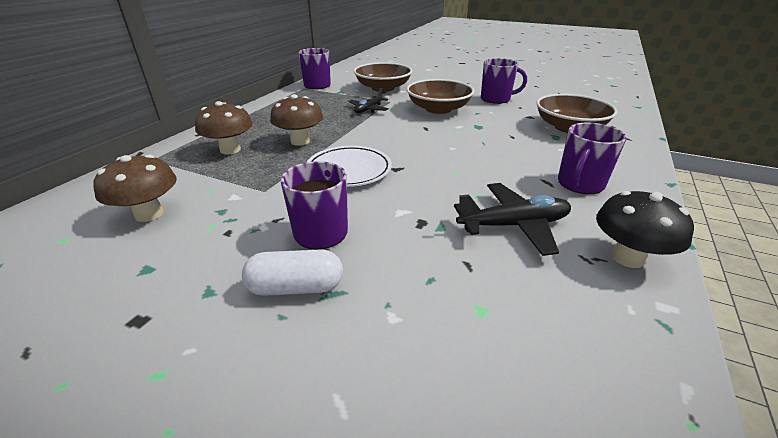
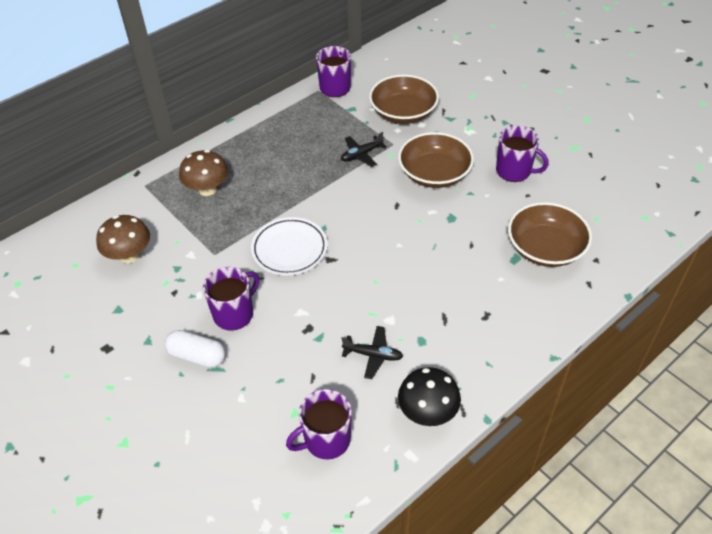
camera: 25 degrees right, 15 degrees up
brown mushroom [270,94,323,146] -> none
black plane [454,183,571,256] -> black plane [341,326,403,379], size x0.64
purple mug [558,122,627,194] -> purple mug moved to [286,389,352,459]

